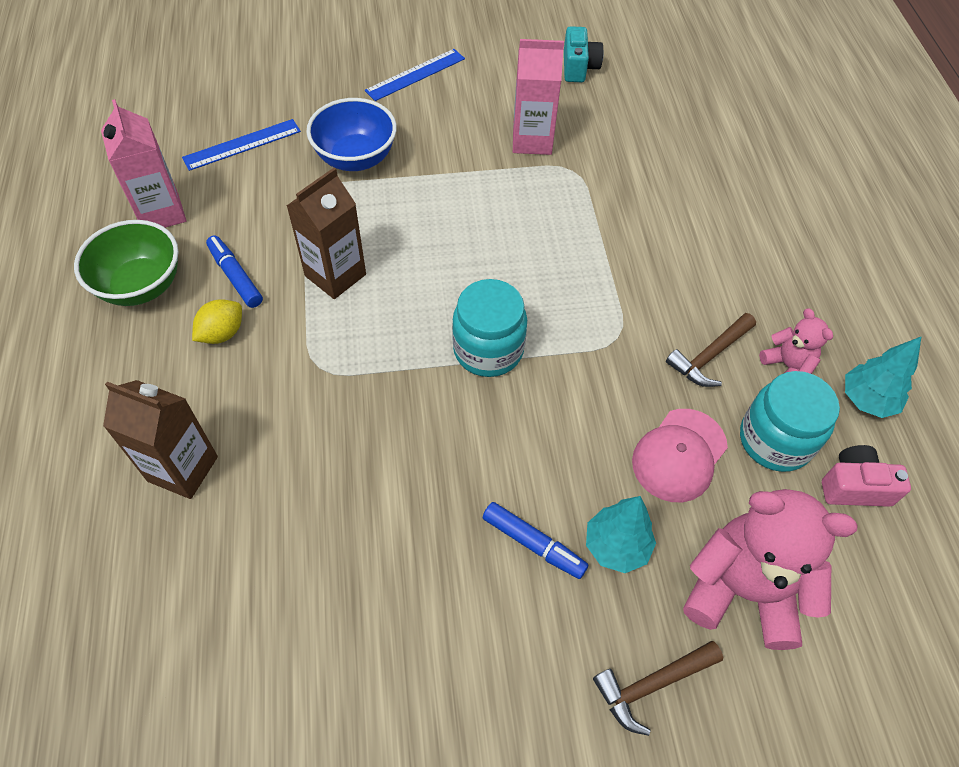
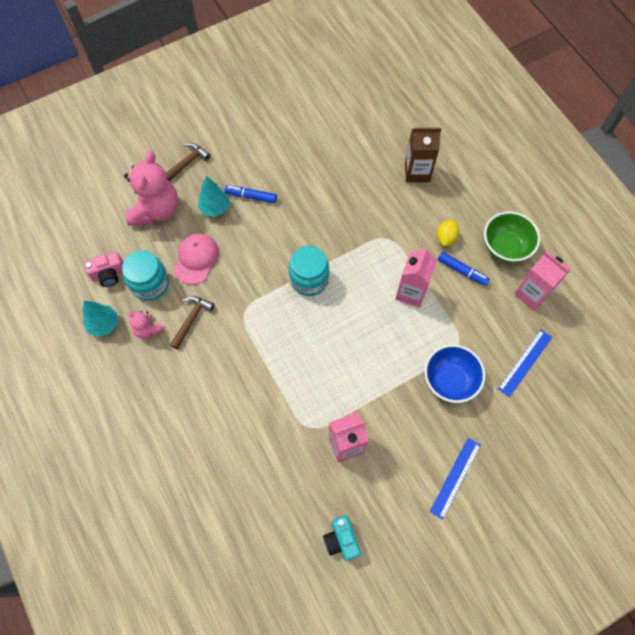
camera: 160 degrees right, 10 degrees up
brown carton [286,167,366,299] -> pink carton [395,247,437,308]
pink teddy bear [683,489,858,650] -> pink teddy bear turned 75 degrees counterclockwise [124,151,178,226]

